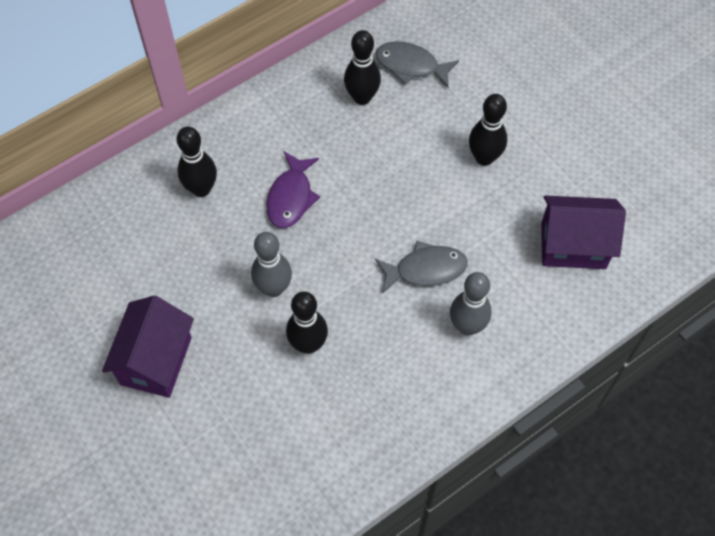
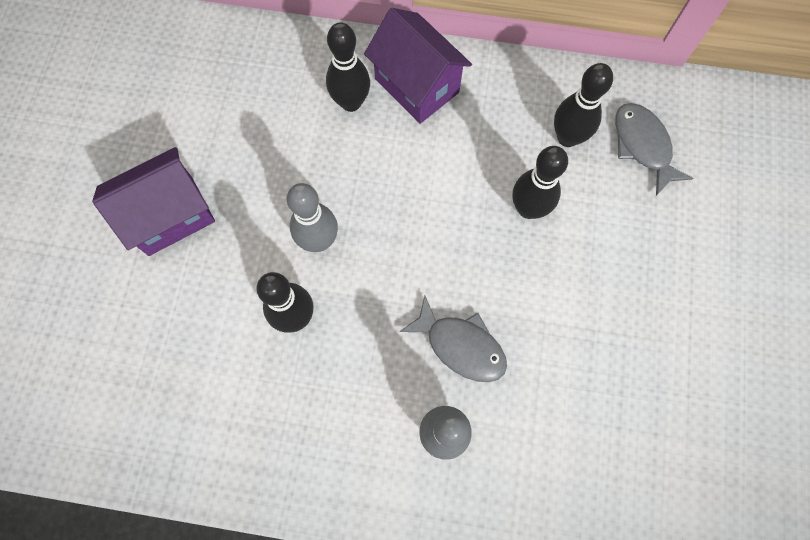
camera: 45 degrees right, 10 degrees up
purple fish [266,151,320,228] -> none
black bowling pin [469,94,507,166] -> black bowling pin moved to [513,146,568,219]
purple house [541,195,626,269] -> purple house moved to [364,8,472,124]

